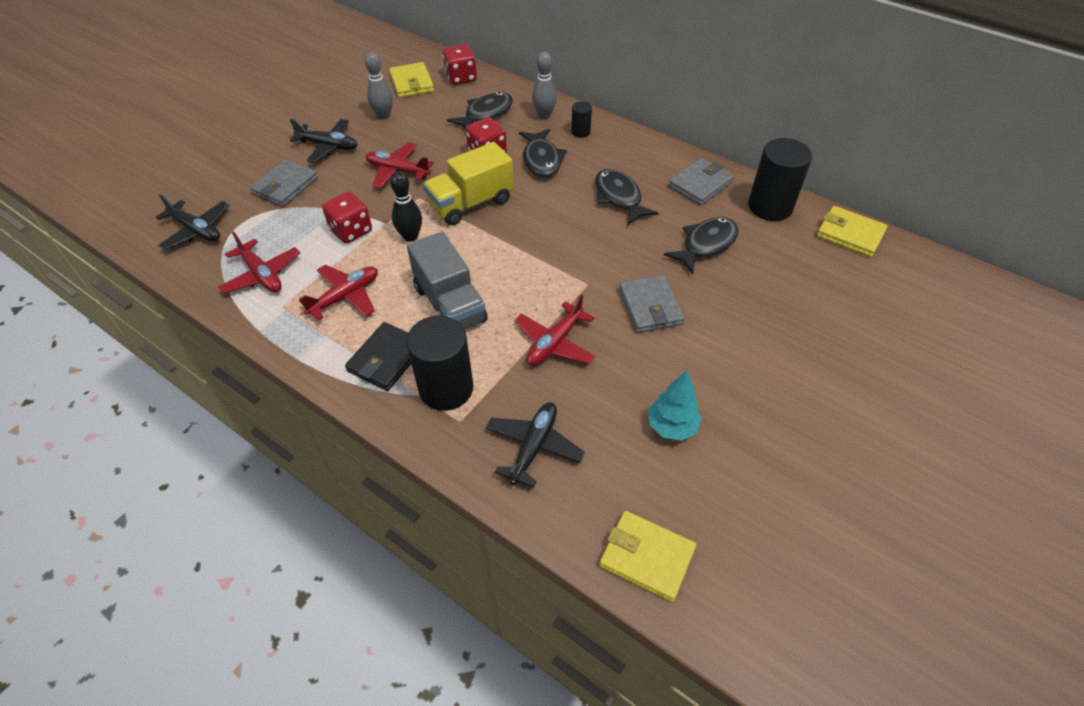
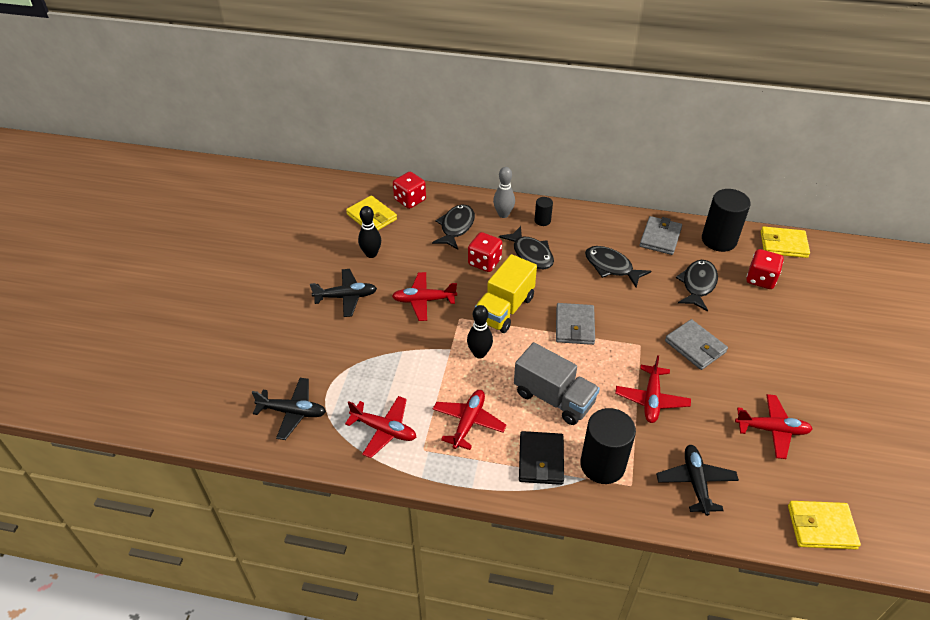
camera: 25 degrees left, 5 degrees down
grey wallet [250,159,318,207] -> grey wallet moved to [556,303,595,345]
red dice [322,191,372,244] -> red dice moved to [746,249,784,289]
grey bowling pin [365,52,393,119] -> black bowling pin [358,206,381,258]
turquoise tree [648,371,702,441] -> red plane [735,394,813,459]

